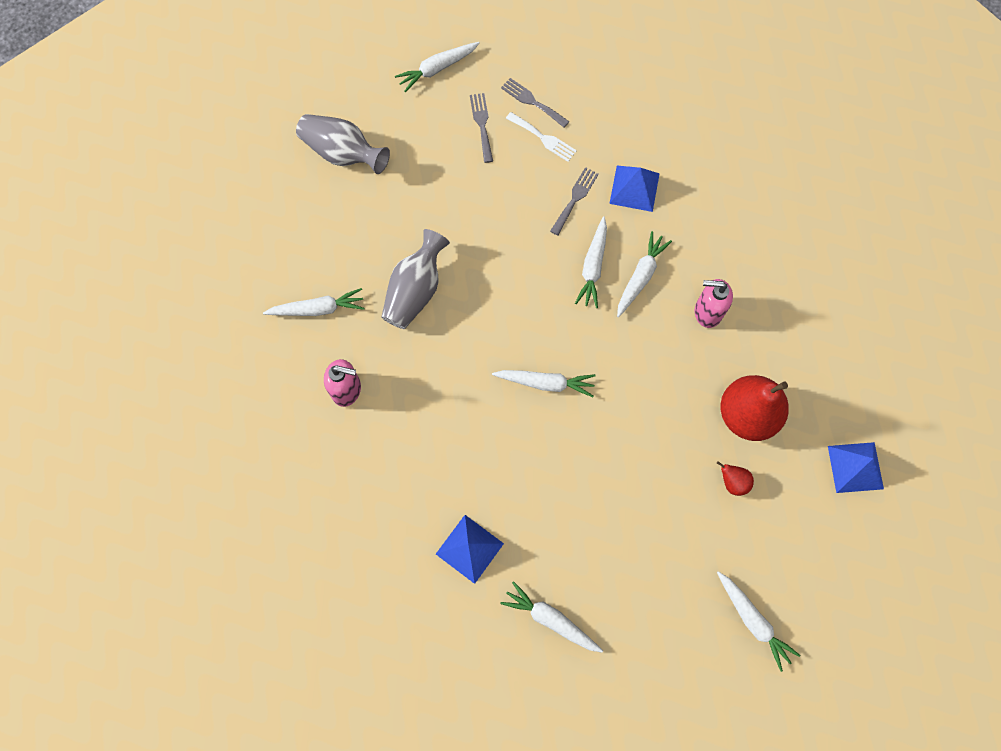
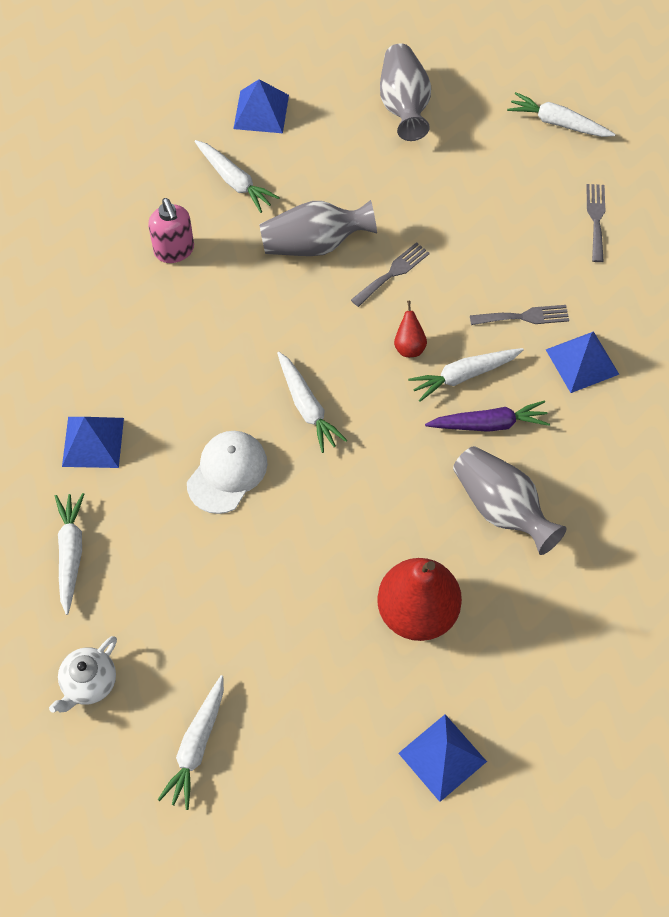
camera: 55 degrees right, 10 degrees down
grey fork [470,93,493,163] -> grey fork moved to [351,242,430,307]
white fork [506,112,577,162] -> none
white carrot [617,231,672,317] -> purple carrot [425,400,550,432]
pink soap dispenser [695,279,733,328] -> grey vase [453,446,567,555]
red pear [717,461,754,496] -> red pear moved to [394,301,427,357]
none -> white teapot [49,636,117,713]
none -> white cap [187,431,267,514]
none -> blue pyramid [233,79,289,133]

